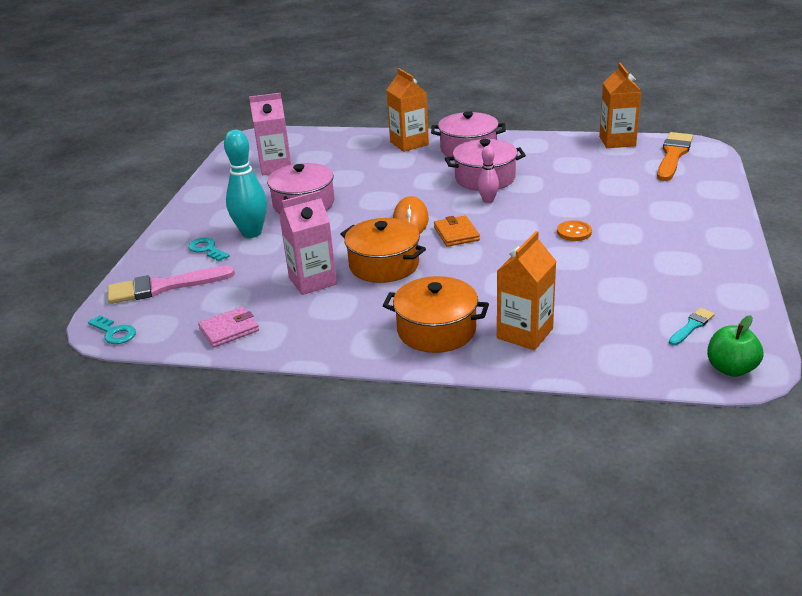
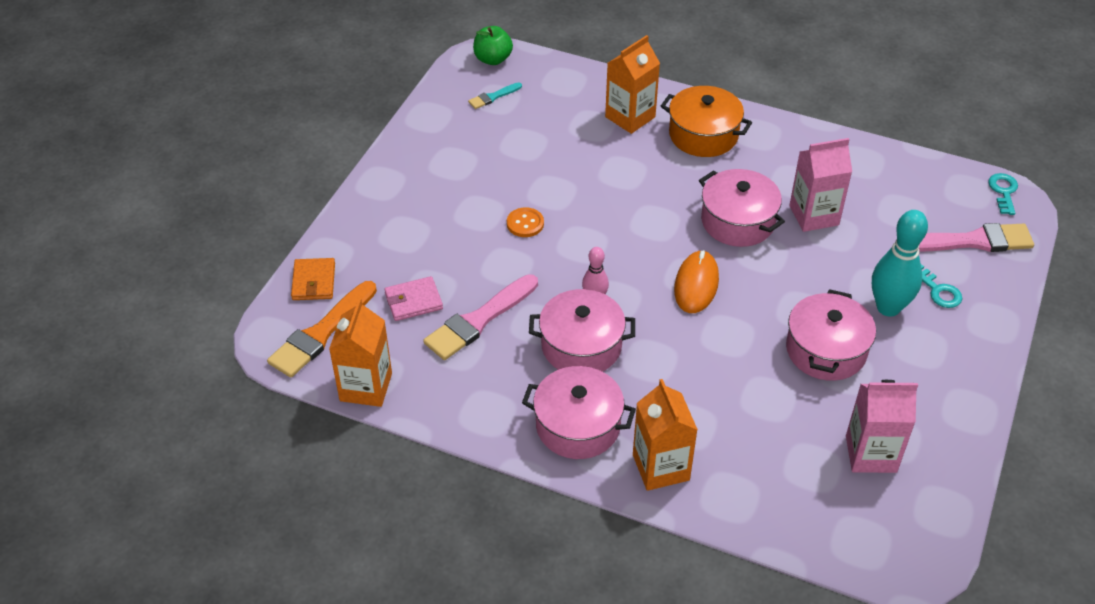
camera: 170 degrees left, 15 degrees up
turquoise key [88,315,136,344] -> turquoise key turned 45 degrees clockwise [988,173,1018,215]
pink wallet [198,307,259,347] -> pink wallet moved to [384,276,443,321]
orange pot [341,218,426,283] -> pink pot [699,169,785,247]
orange wallet [434,216,480,247] -> orange wallet moved to [291,258,335,300]
none -> pink brush [423,274,538,360]

